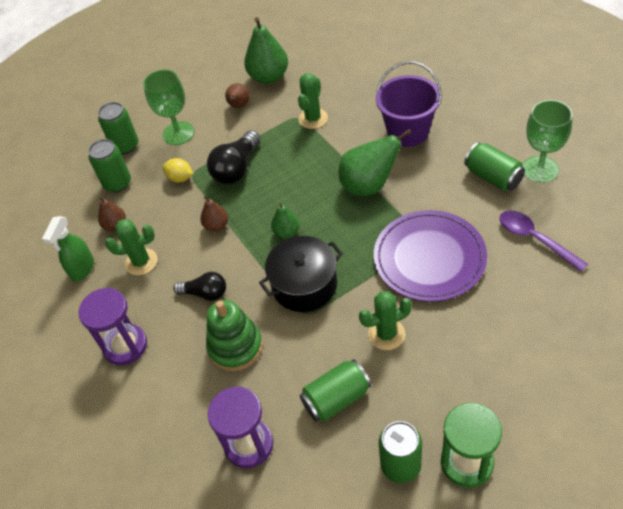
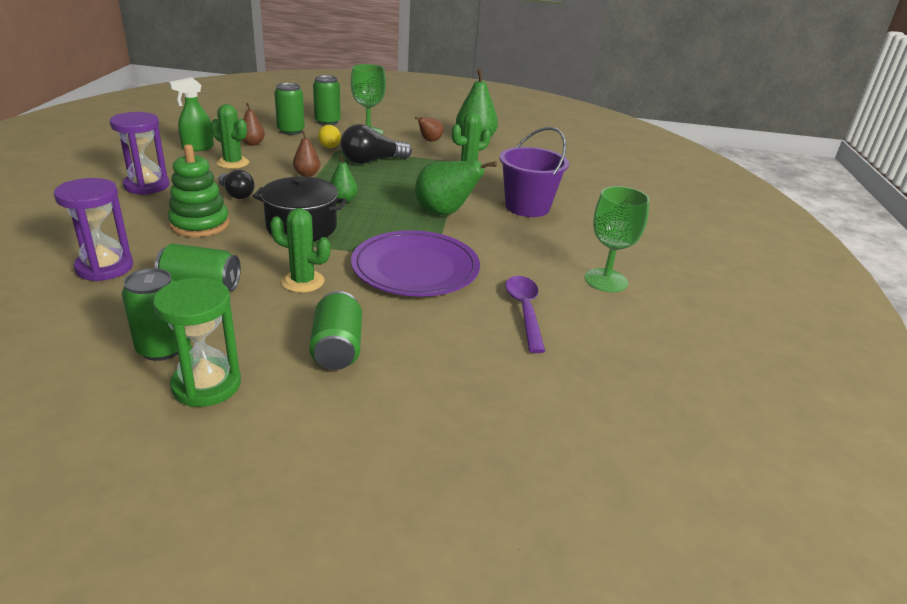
camera: 30 degrees right, 20 degrees down
green can [464,142,525,191] -> green can moved to [309,291,362,370]

